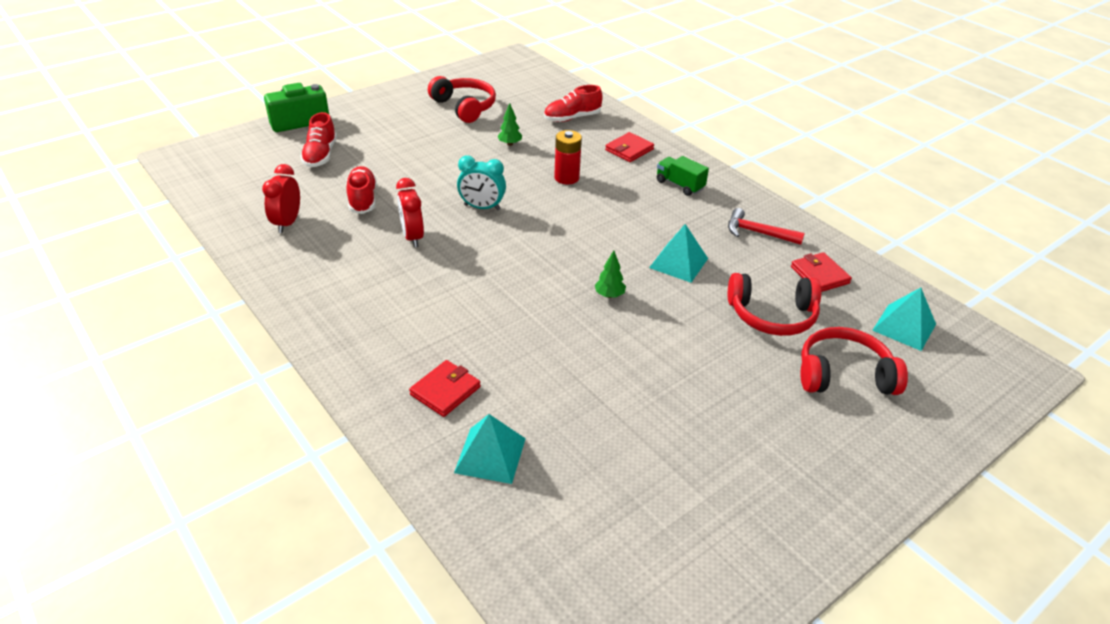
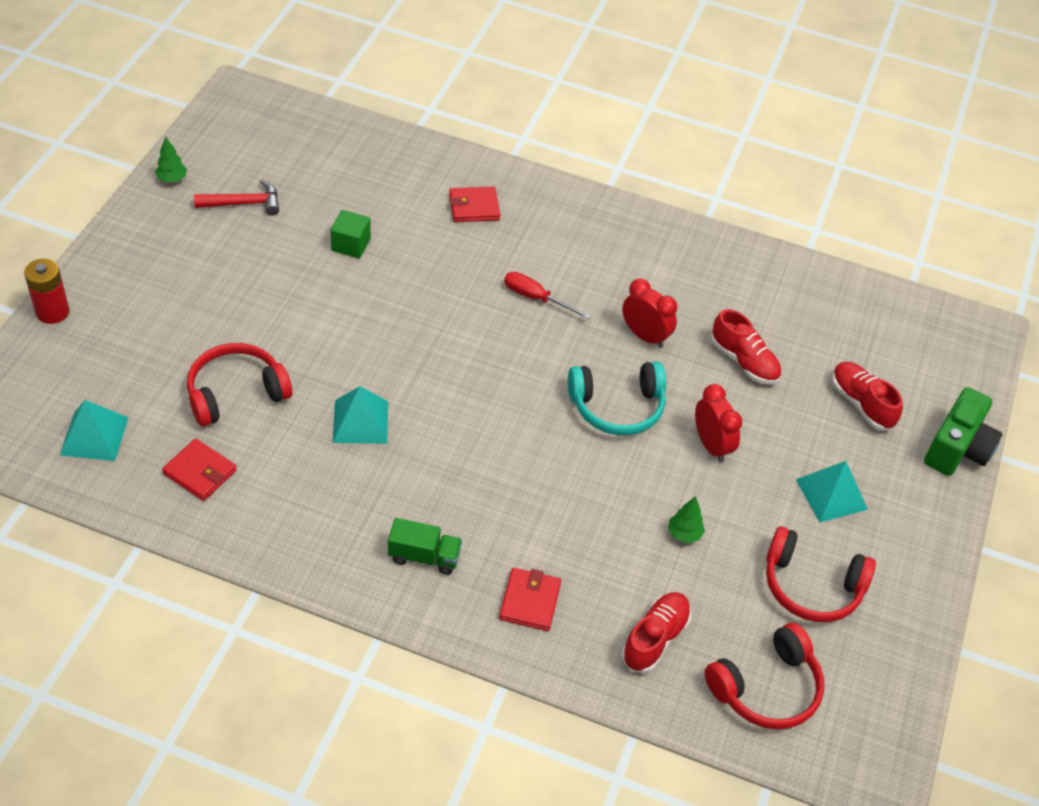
camera: 145 degrees right, 10 degrees up
red clock [262,164,300,233] -> red clock moved to [695,384,742,463]
red wallet [409,360,481,417] -> red wallet turned 75 degrees clockwise [449,186,500,222]
turquoise pyramid [454,414,526,484] -> turquoise pyramid moved to [796,461,868,523]
turquoise clock [457,155,506,210] -> turquoise headphones [568,361,666,435]
red battery [554,130,582,185] -> red battery moved to [24,259,69,324]
green tree [595,250,626,298] -> green tree moved to [155,136,187,182]
red hammer [728,208,805,245] -> red hammer moved to [194,179,279,216]
red headphones [800,327,908,395] -> red headphones moved to [705,623,824,730]
none -> green cube [331,210,371,258]
none -> red screwdriver [504,272,591,319]

